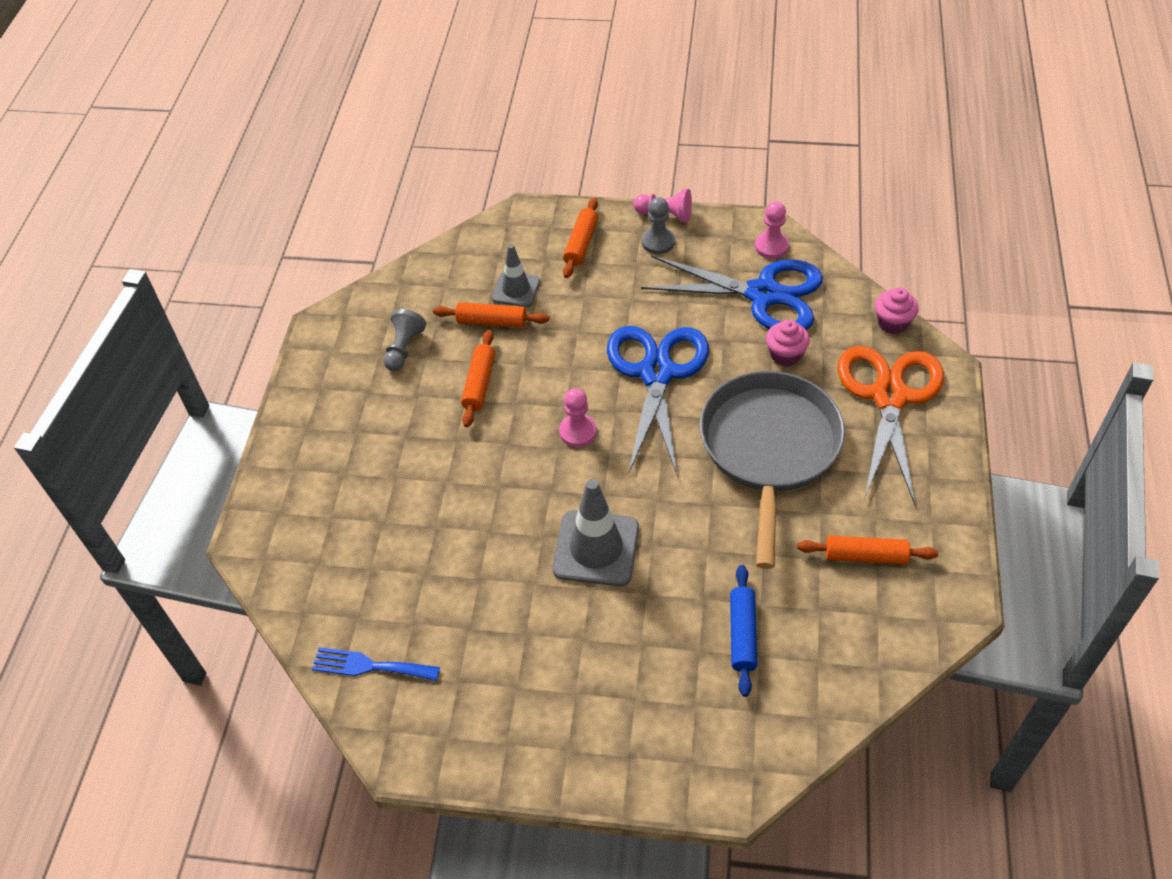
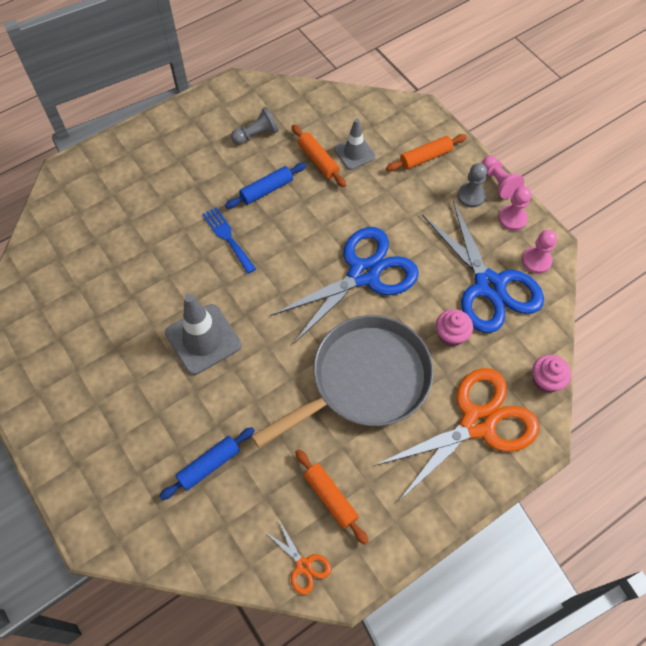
camera: 45 degrees right, 10 degrees up
blue fork [312,647,440,681] -> blue fork moved to [202,207,256,274]
orange rolling pin [461,330,495,427] -> blue rolling pin [225,163,306,209]
pink pawn [559,388,597,447] -> pink pawn moved to [499,186,531,231]
none -> orange scissors [264,520,331,595]

